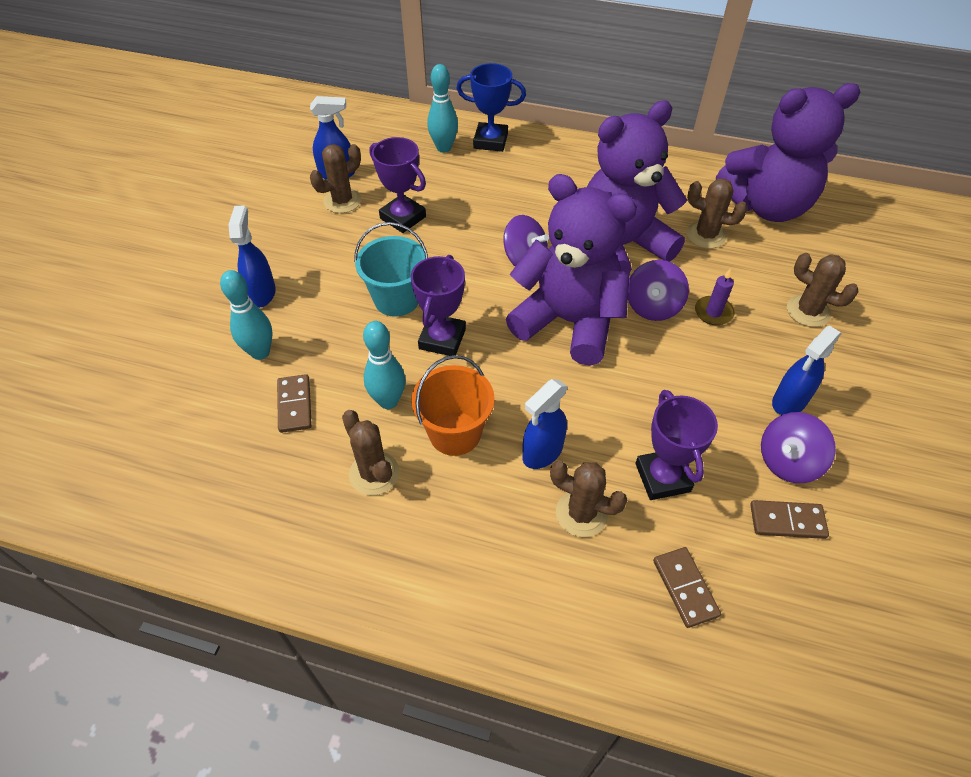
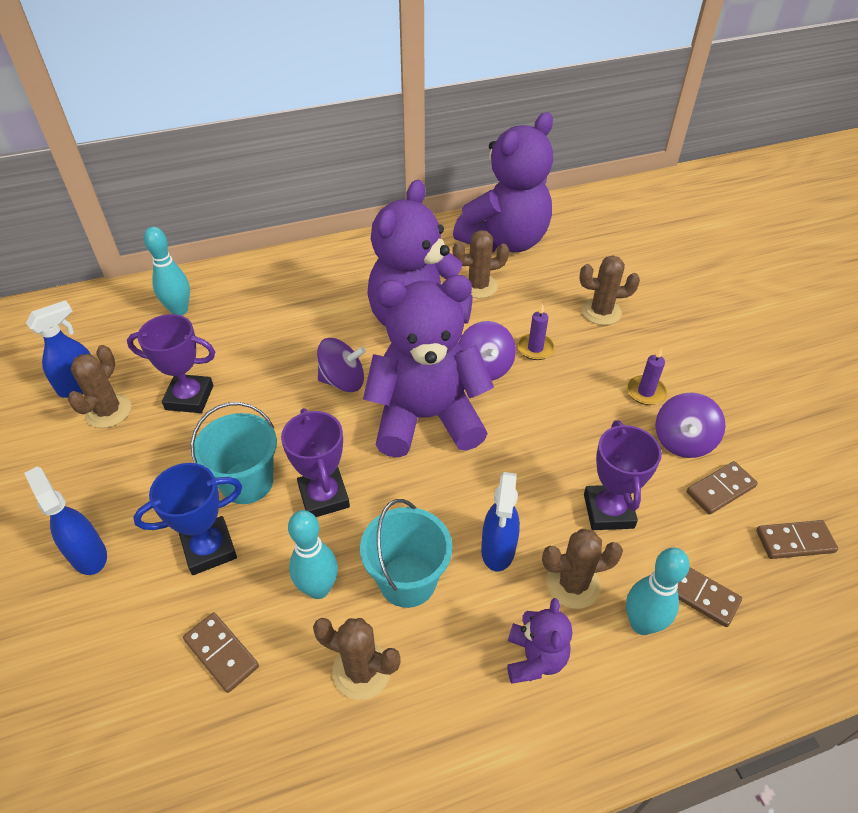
camera: 35 degrees left, 5 degrees down
turquoise bowling pin [220,270,272,360] -> turquoise bowling pin moved to [626,548,690,635]
orange bucket [411,355,495,456] -> turquoise bucket [360,499,452,608]
blue trophy [457,63,526,152] -> blue trophy moved to [133,463,242,575]
purple trophy [635,390,718,500] -> purple trophy turned 45 degrees clockwise [584,421,662,530]
blue spray bottle [772,326,842,415] -> purple candle [627,348,667,405]
none -> purple teddy bear [507,598,572,684]
none -> brown domino [756,520,838,559]

